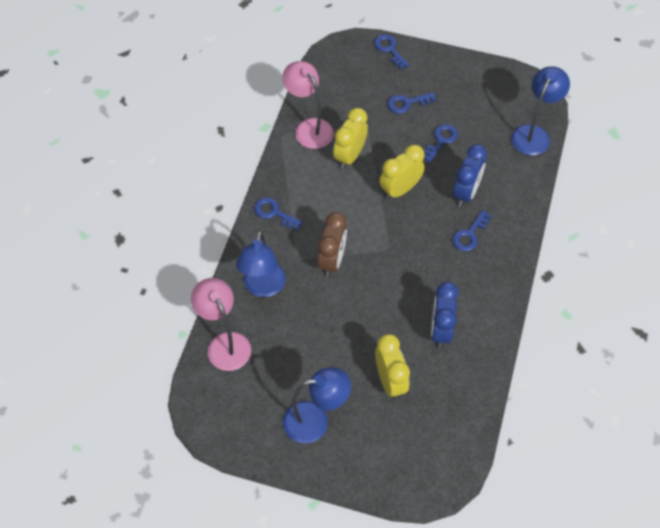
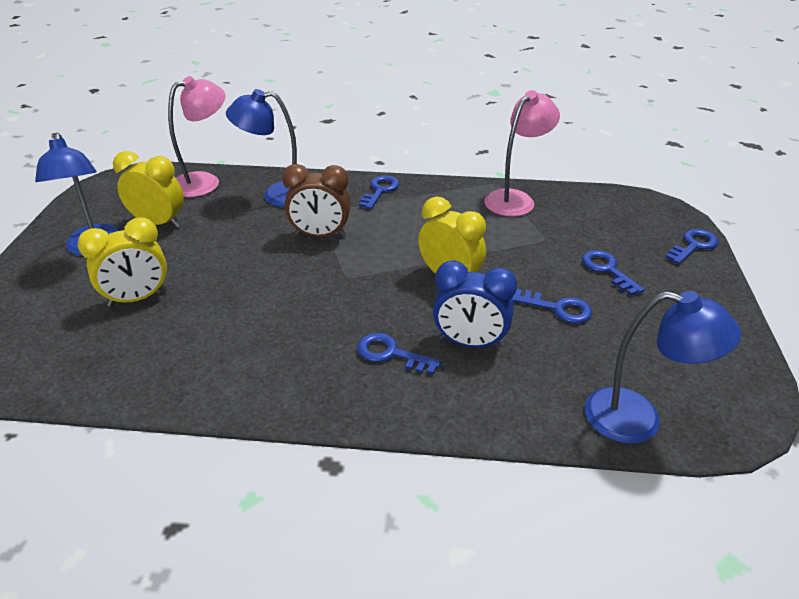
camera: 80 degrees right, 20 degrees down
yellow clock [333,108,368,169] -> yellow clock moved to [113,151,184,227]
blue clock [431,282,459,348] -> none

